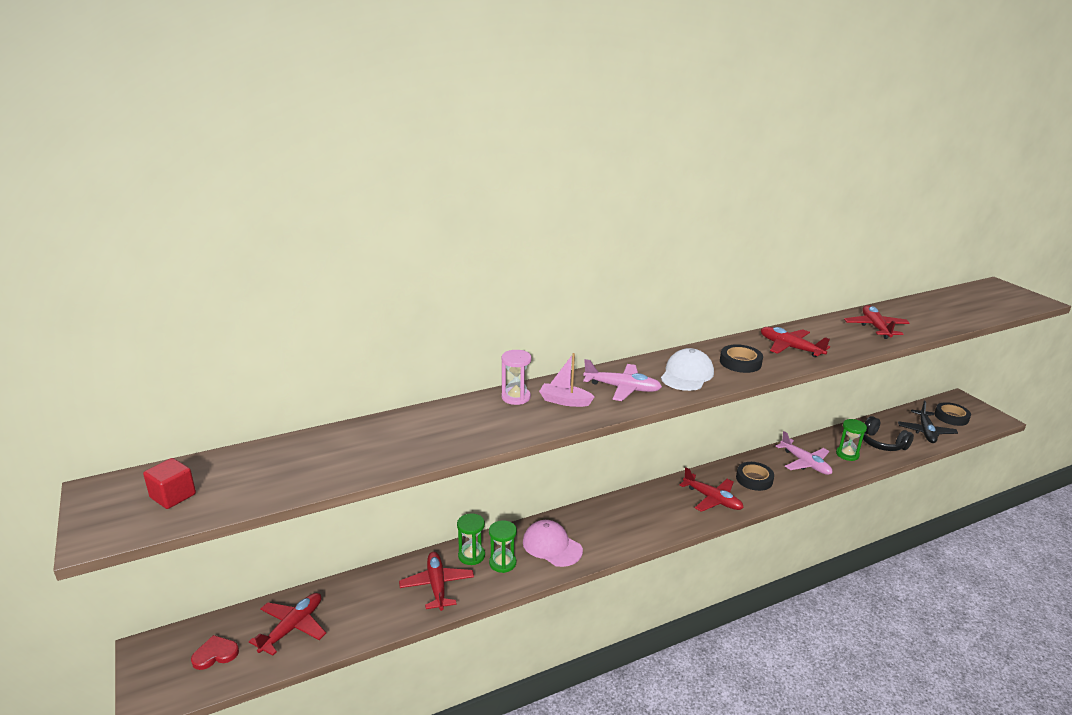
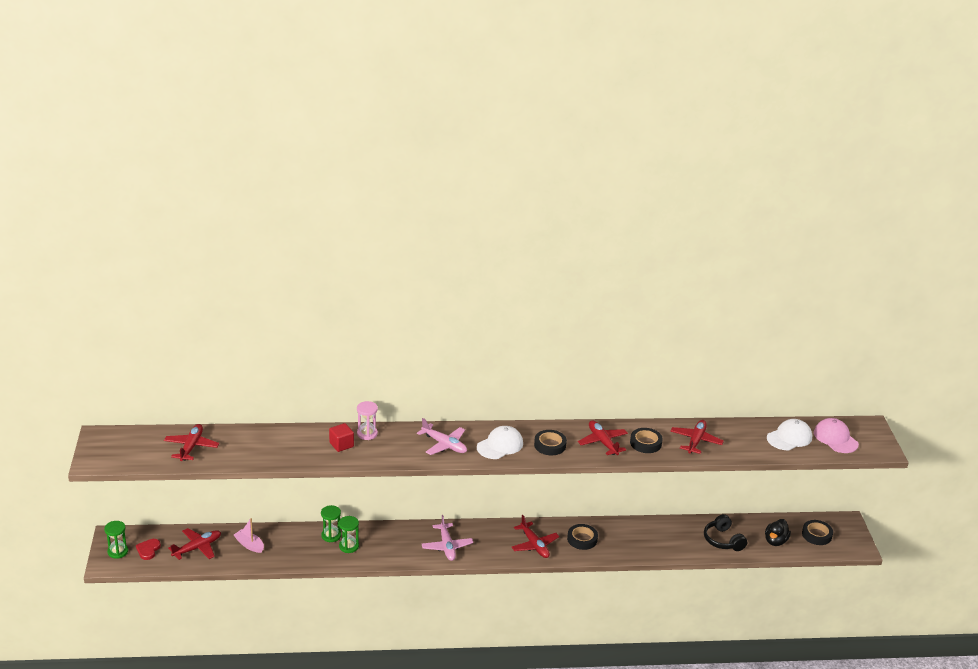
camera: 20 degrees right, 5 degrees up
red cube [143,458,196,509] -> red cube moved to [329,423,354,452]
red heart [191,635,239,670] -> red heart turned 75 degrees counterclockwise [136,539,161,560]
red plane [399,552,474,611] -> red plane moved to [164,424,219,461]
pink cap [523,520,583,567] -> pink cap moved to [814,418,859,453]
pink boat [539,353,595,407] -> pink boat moved to [234,518,264,553]
pink plane [776,431,832,475] -> pink plane moved to [422,515,473,561]
green hourglass [836,419,867,461] -> green hourglass moved to [104,521,128,559]
black plane [898,401,958,443] -> black duck [765,519,791,546]
none -> black tape [630,428,663,453]
none -> white cap [767,419,812,450]

